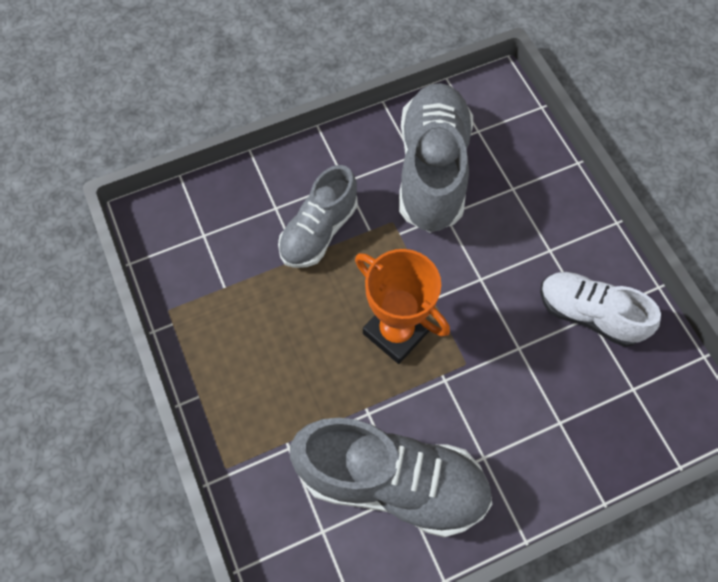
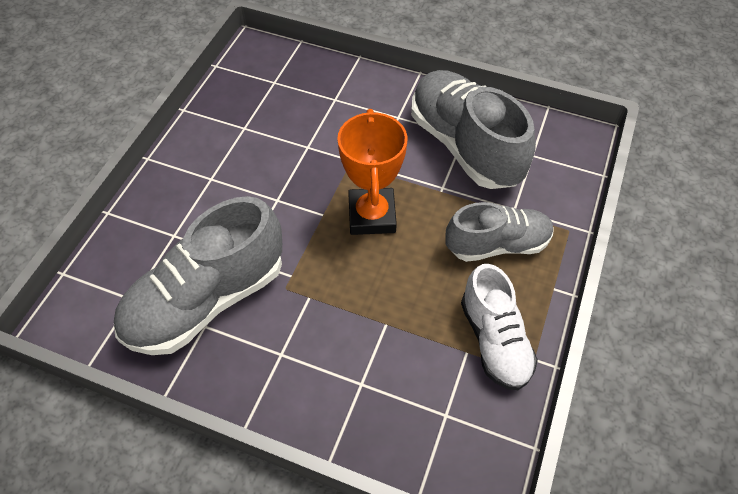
camera: 135 degrees left, 10 degrees down
grey shoe [278,165,358,268] -> grey shoe moved to [445,202,554,262]
white shoe [540,272,661,347] -> white shoe moved to [461,264,538,390]

